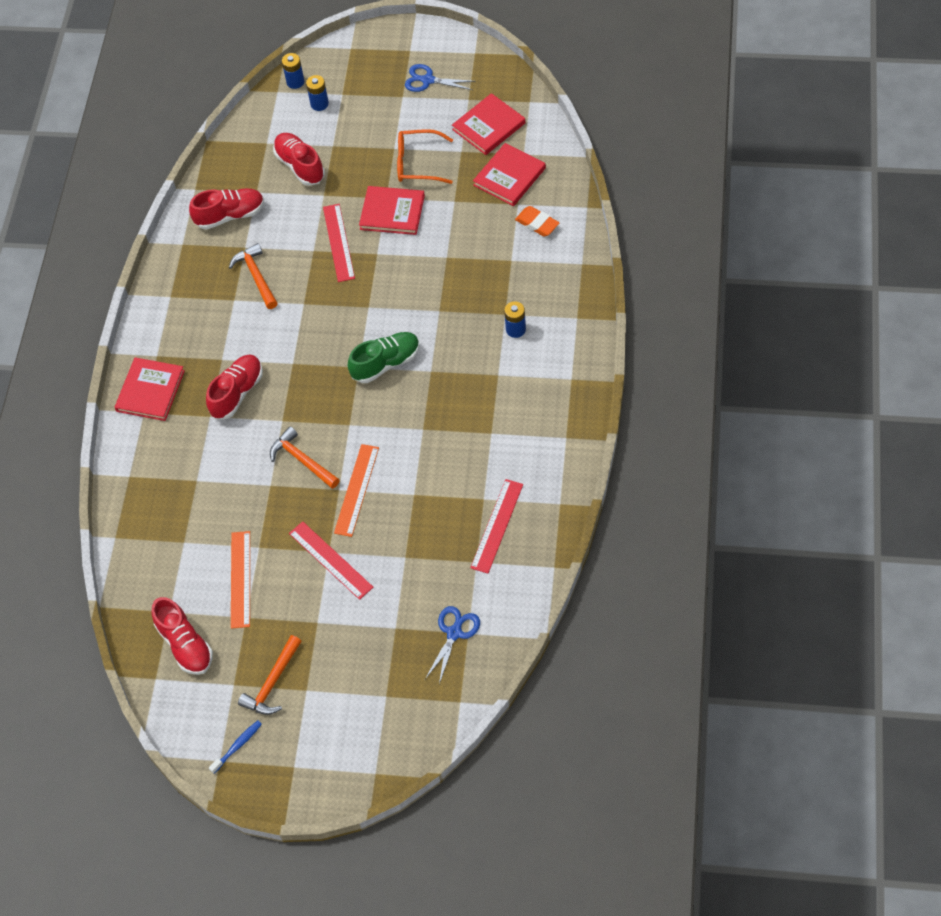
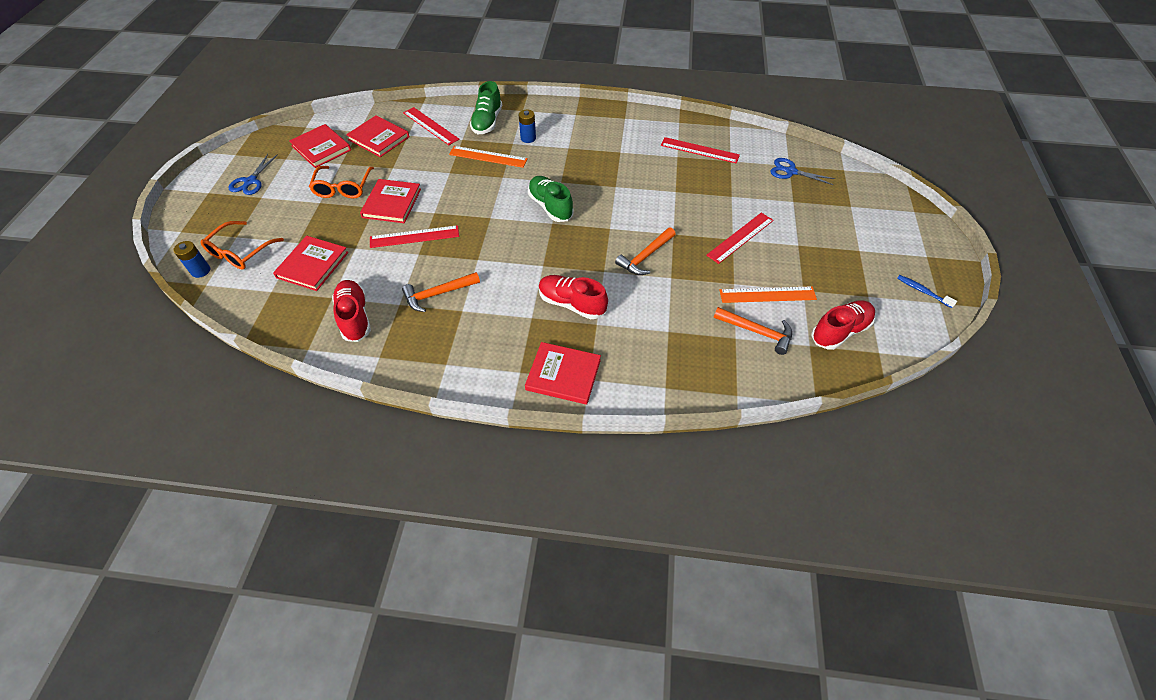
camera: 95 degrees left, 5 degrees down
orange hammer [238,635,301,715] -> orange hammer moved to [714,307,792,355]
red shoe [273,133,325,186] -> red book [273,236,348,291]
blue battery [306,75,329,111] -> orange glasses [200,221,284,270]
orange ruler [334,444,379,537] -> orange ruler moved to [449,146,528,168]
orange eraser [515,206,559,237] -> red ruler [403,107,459,145]
none -> green shoe [470,81,502,134]

